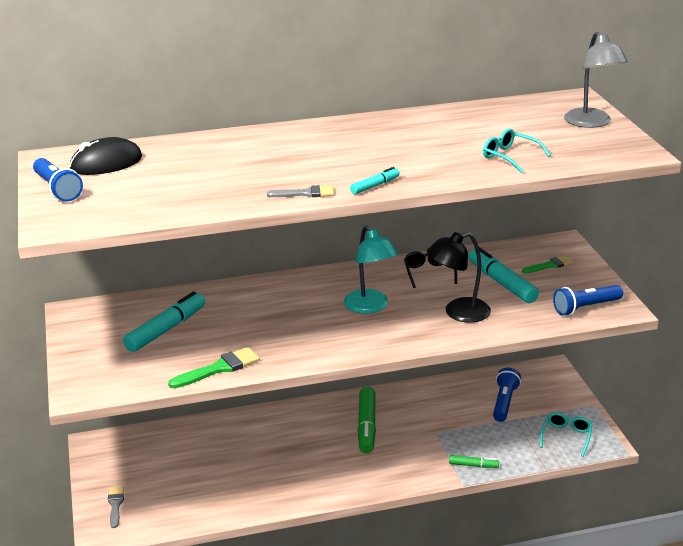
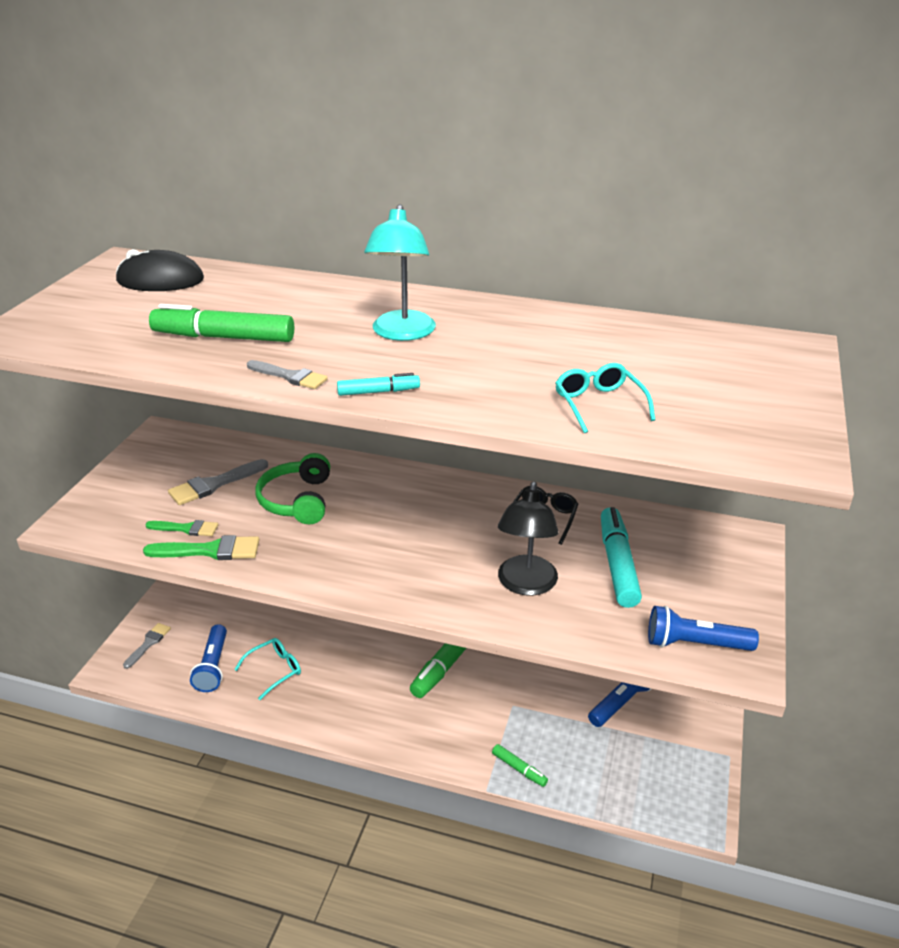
camera: 30 degrees right, 5 degrees up
blue flashlight [33,158,83,202] -> blue flashlight moved to [190,624,227,692]
turquoise marker [123,291,206,352] -> grey brush [168,459,268,505]
turquoise lamp [344,225,399,314] -> turquoise lamp moved to [364,204,436,341]
black lamp [427,232,491,323] -> black lamp turned 90 degrees counterclockwise [498,482,559,596]
green brush [522,255,573,274] -> green brush moved to [145,520,218,536]
turquoise glasses [540,412,592,457] -> turquoise glasses moved to [234,638,301,700]
grey lamp [564,32,628,128] -> none
none -> green marker [149,304,294,342]
none -> green headphones [255,453,330,524]

